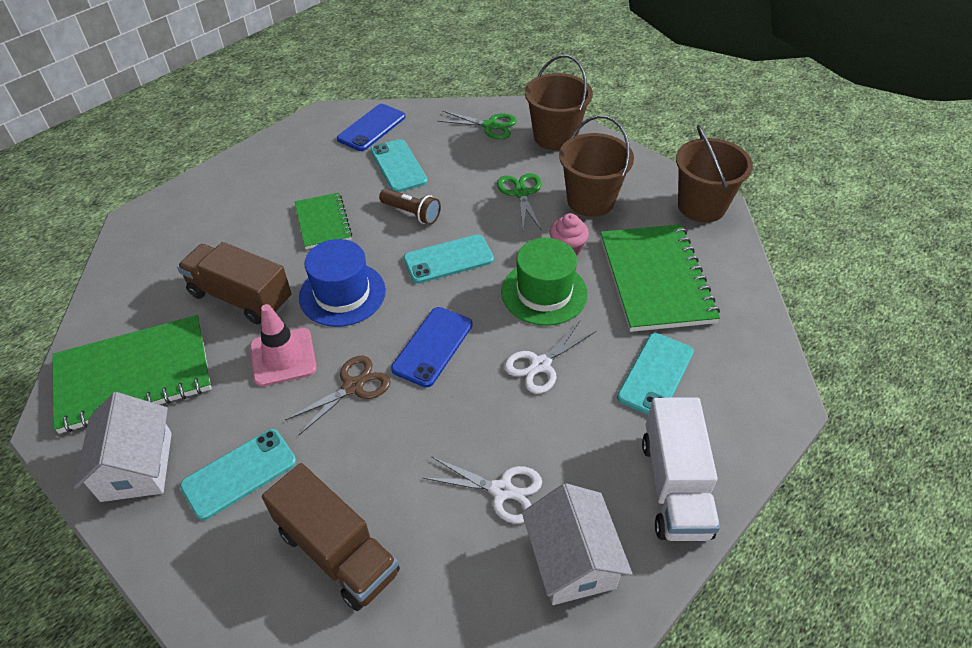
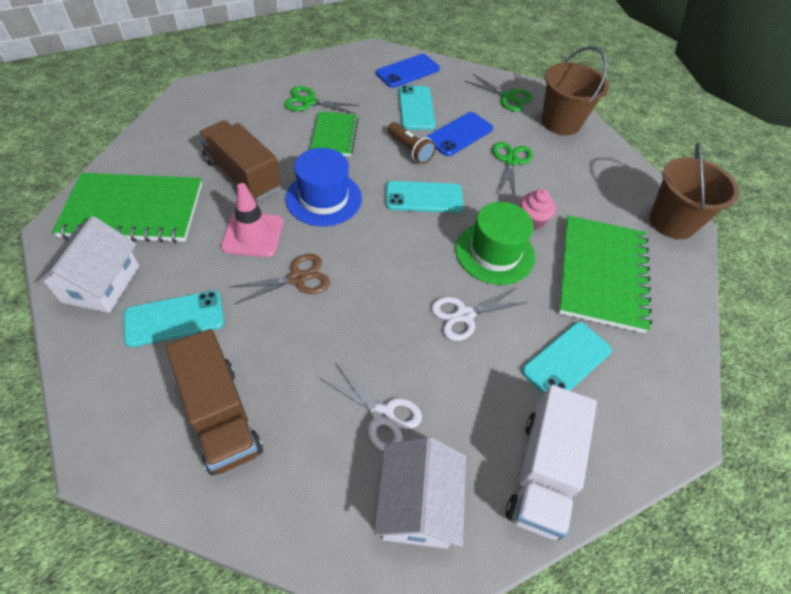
camera: 15 degrees right, 5 degrees up
blue phone [391,307,473,387] -> blue phone moved to [426,112,493,156]
brown bucket [559,115,634,217] -> none
none -> green scissors [284,86,359,114]

